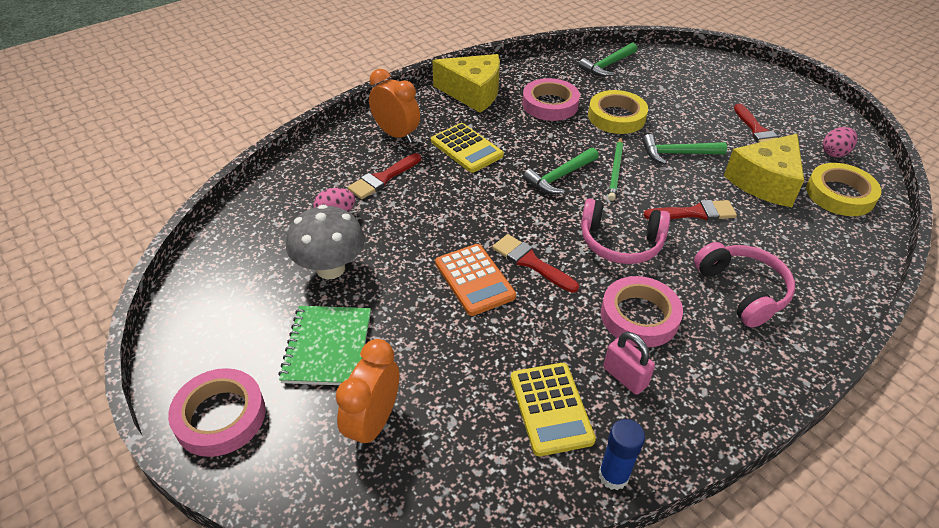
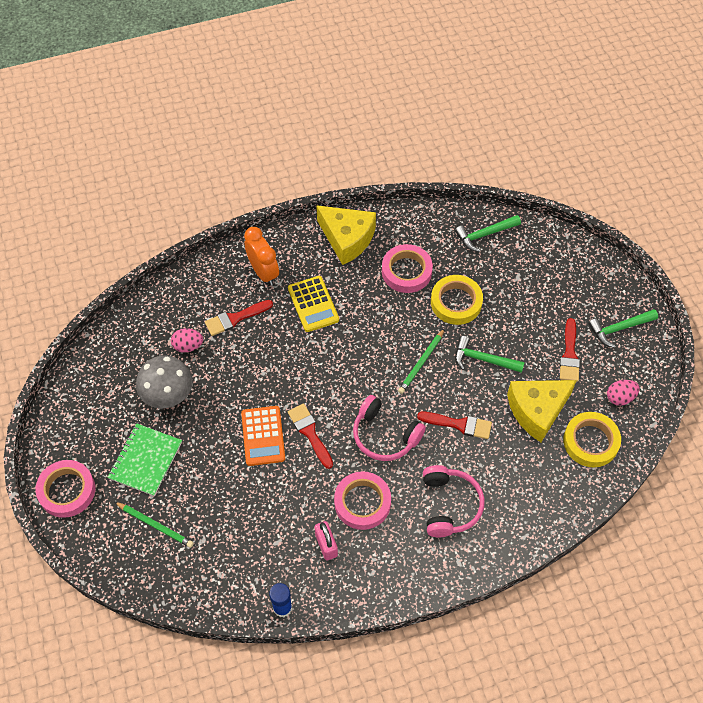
camera: 20 degrees right, 15 degrees up
orange clock [336,339,399,450] -> green pencil [115,502,194,548]
yellow calculator [511,363,596,456] -> none
green hammer [523,148,599,194] -> green hammer moved to [588,309,658,348]

